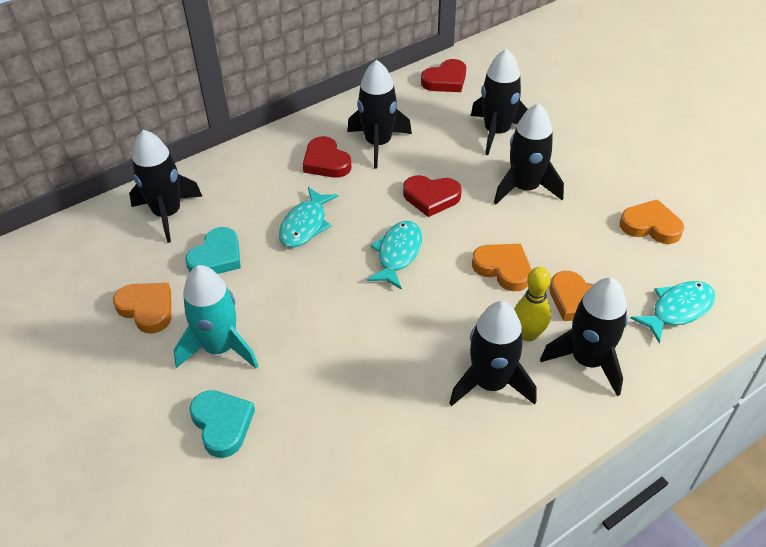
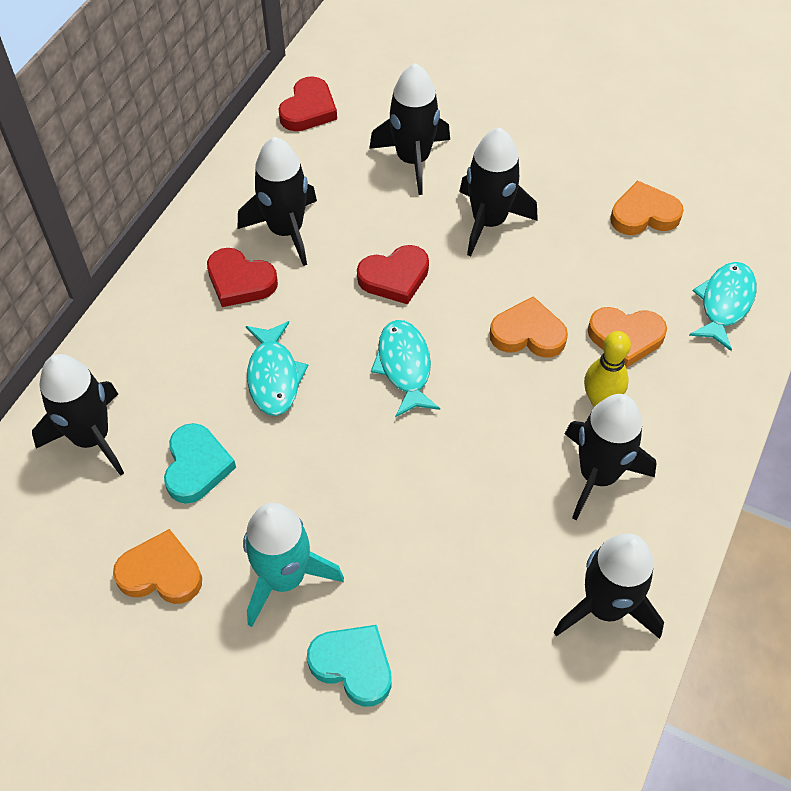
camera: 30 degrees left, 10 degrees up
black rocket [540,278,628,396] -> black rocket moved to [554,533,664,639]

